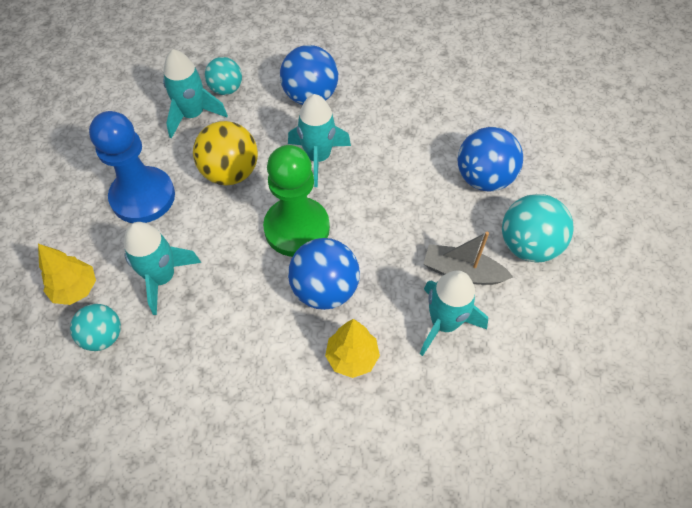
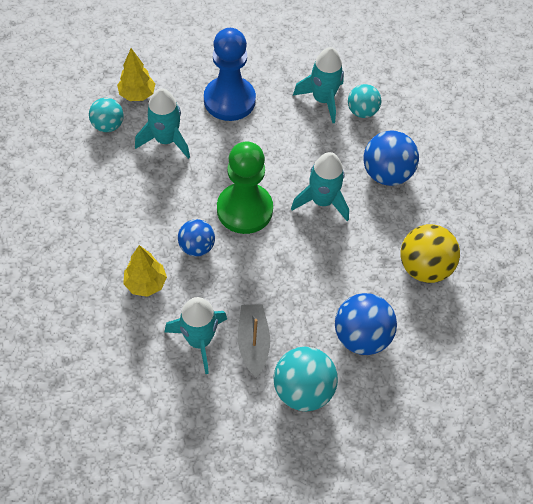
camera: 65 degrees right, 0 degrees up
yellow ball [193,121,258,185] -> yellow ball moved to [401,224,460,283]
blue ball [288,238,360,310] -> blue ball [178,219,215,256], size x0.64

